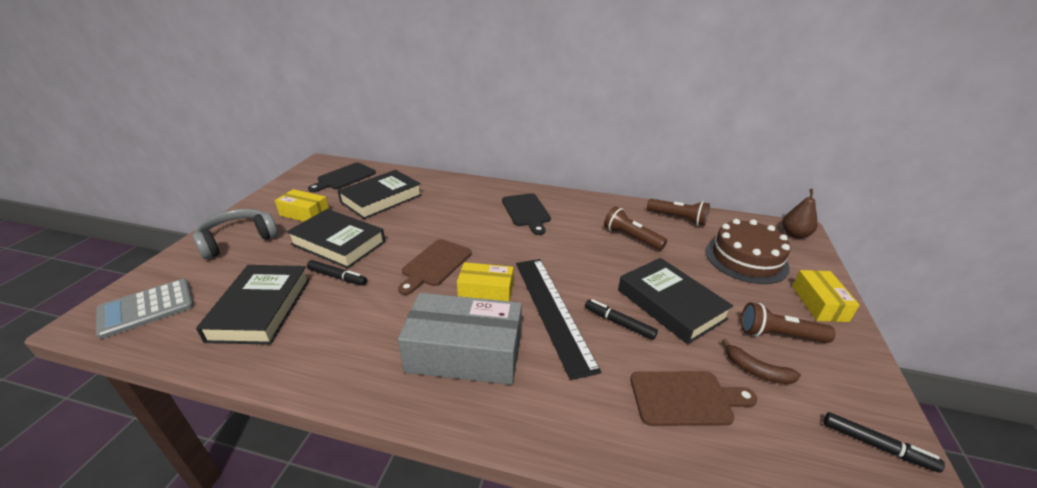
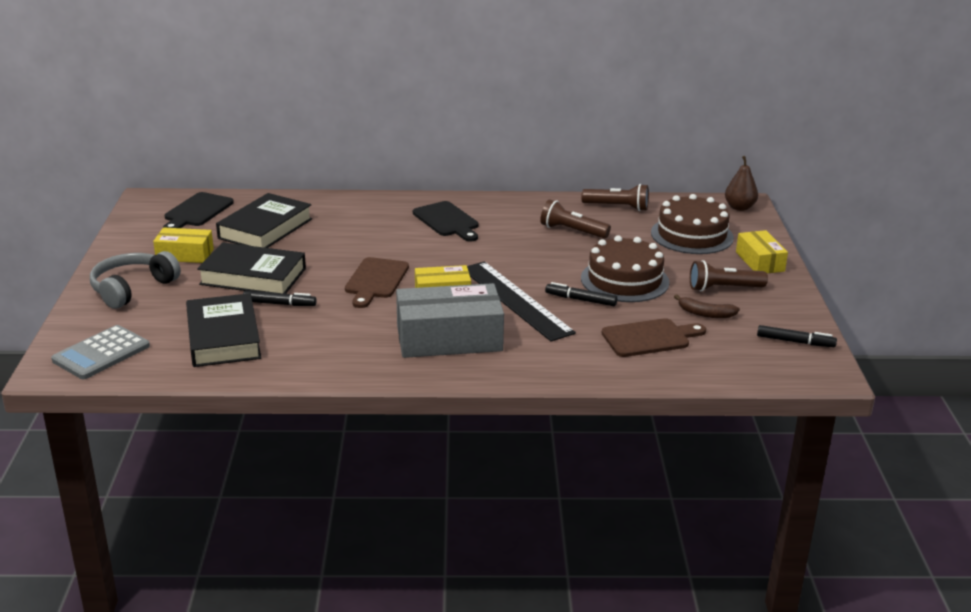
camera: 15 degrees left, 5 degrees down
black book [618,258,733,344] -> brown cake [581,235,669,302]

